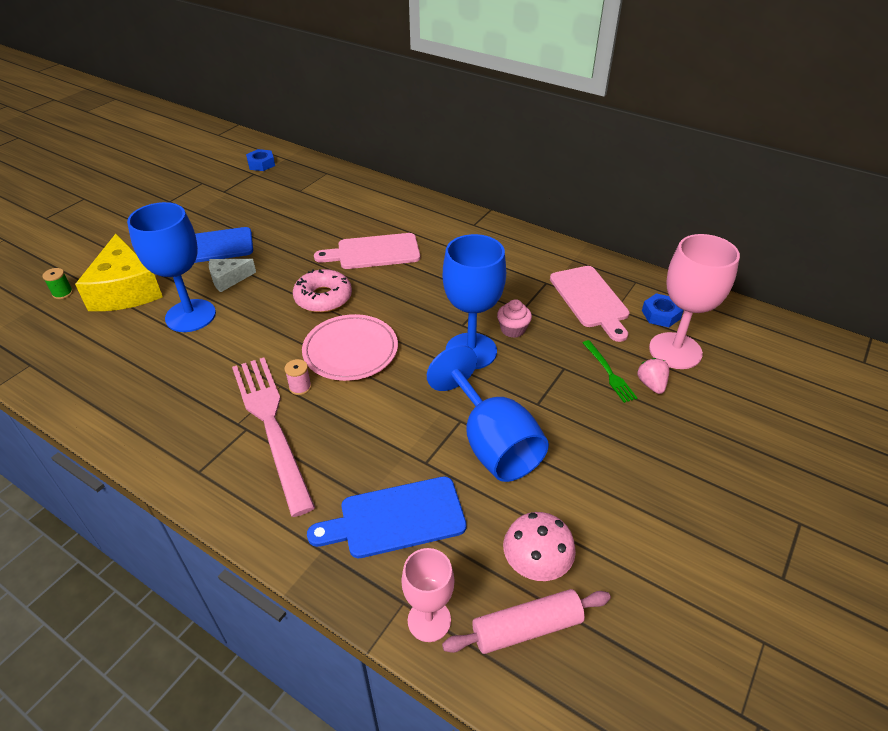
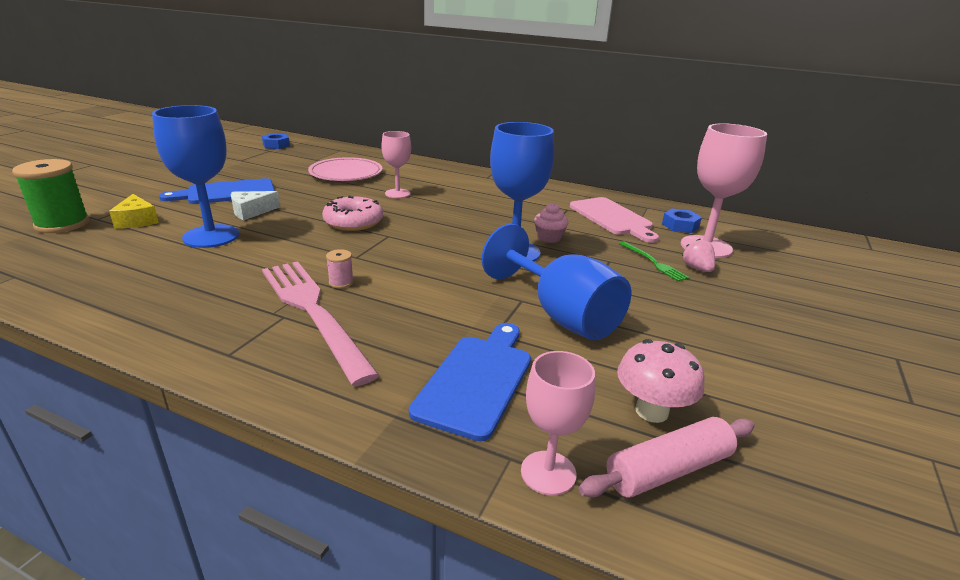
camera: 10 degrees left, 15 degrees down
green spool [42,268,73,299] -> green spool [12,159,90,233], size x2.22
yellow cheese [75,234,163,311] -> yellow cheese [109,194,159,229], size x0.52
pink plate [302,314,398,381] -> pink plate moved to [308,157,383,181]
blue cutting board [307,477,467,558] -> blue cutting board turned 135 degrees clockwise [409,323,531,441]
pink cutting board [314,233,420,269] -> pink goblet [382,131,411,198]

